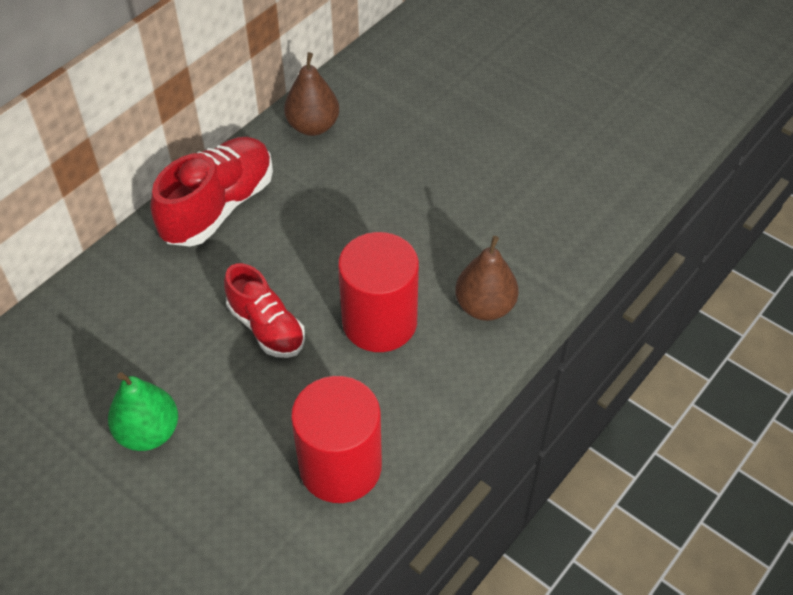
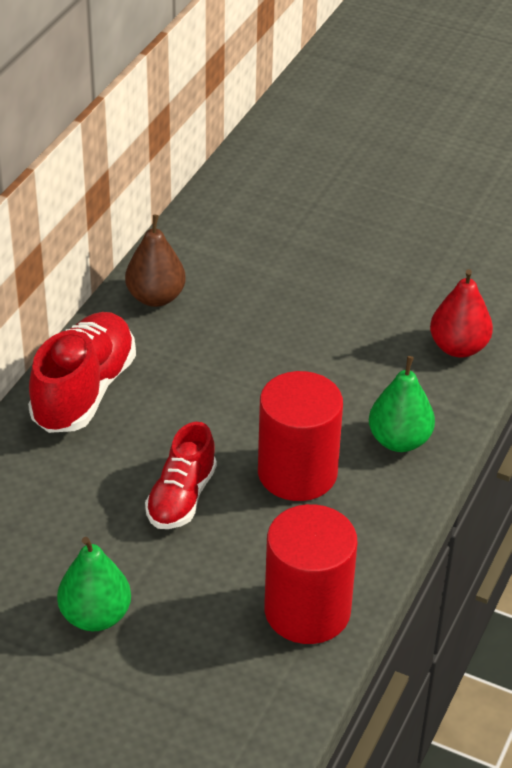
camera: 15 degrees left, 10 degrees down
red shoe [224,263,305,358] -> red shoe turned 75 degrees clockwise [145,422,217,529]
brown pear [455,236,519,321] -> green pear [369,356,435,452]
none -> red pear [430,269,493,358]

